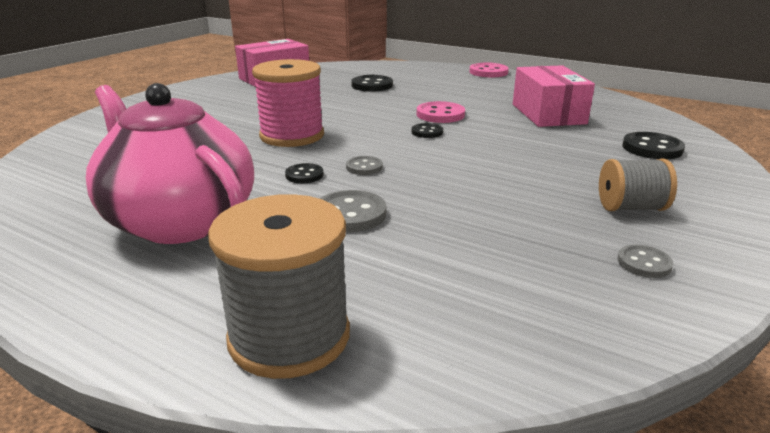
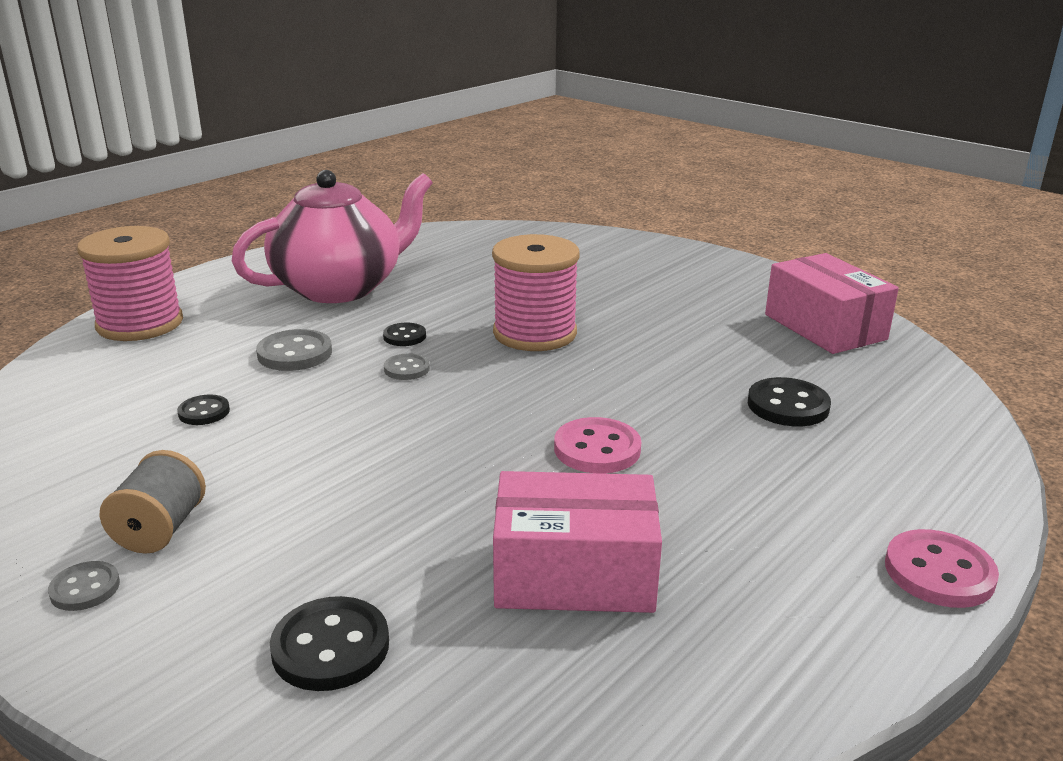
camera: 100 degrees right, 0 degrees up
grey spool [208,194,350,379] -> pink spool [77,226,183,341]
black button [411,123,443,138] -> black button moved to [177,394,230,425]
grey button [618,245,674,278] -> grey button moved to [48,561,120,611]

